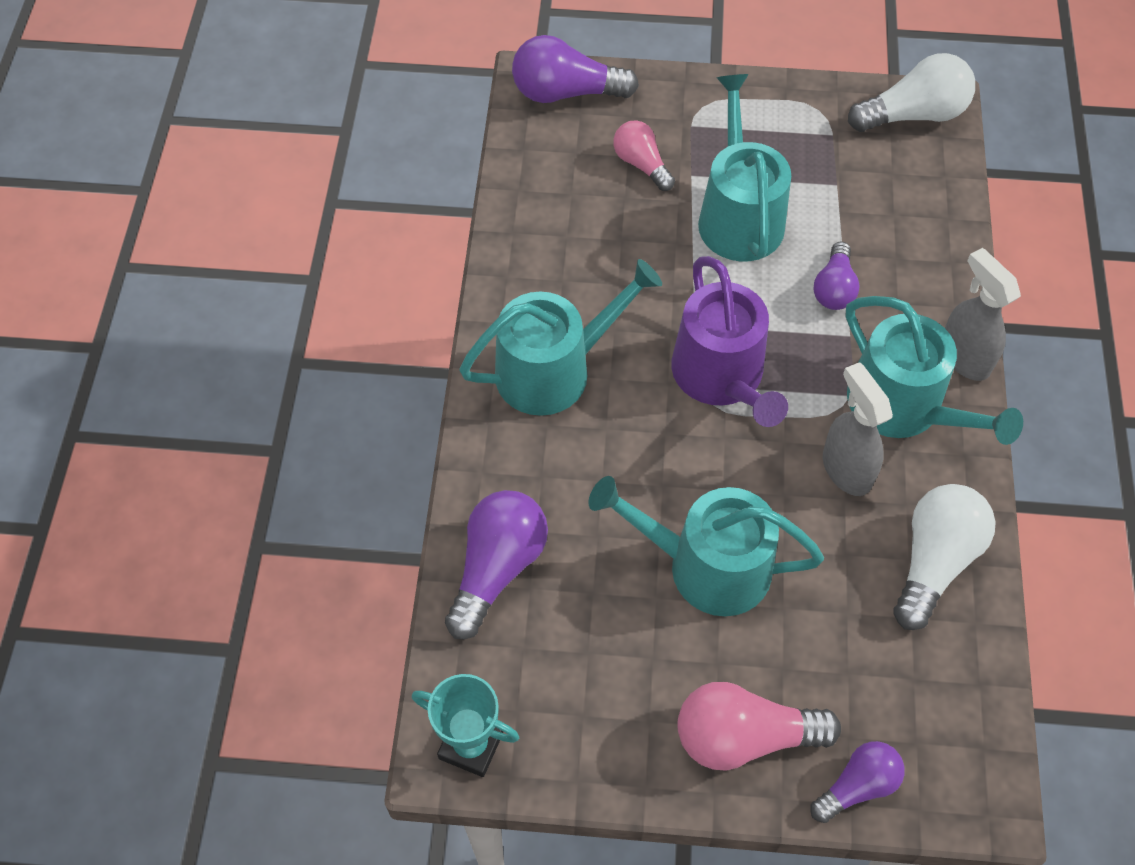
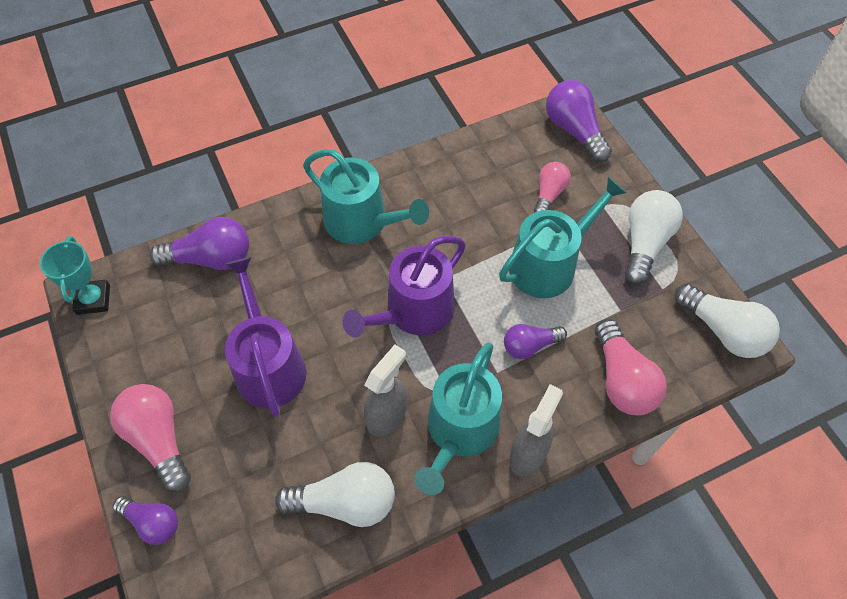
camera: 60 degrees right, 0 degrees up
turquoise watering can [589,476,824,616] -> purple watering can [225,257,307,417]
none -> pink light bulb [595,319,667,415]
none -> white light bulb [625,190,683,285]

